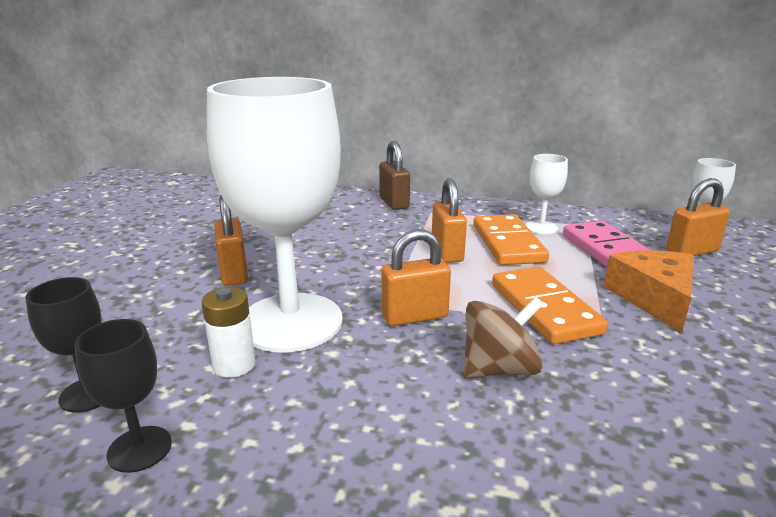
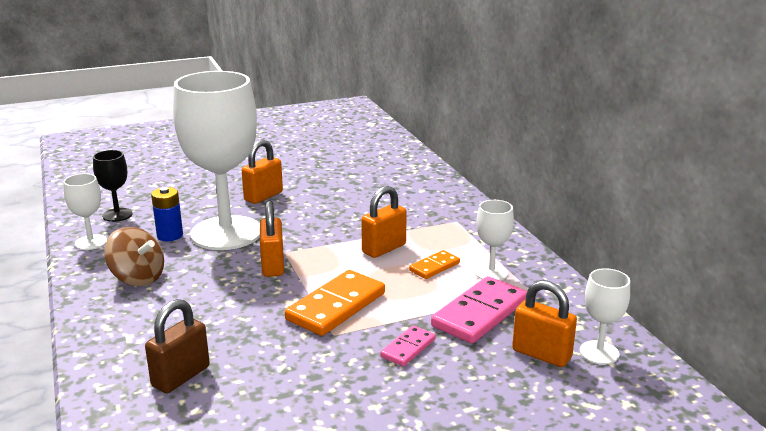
camera: 55 degrees right, 0 degrees up
black goblet [74,319,172,473] -> white goblet [64,173,107,250]
white battery [201,287,255,378] -> blue battery [151,187,183,241]
brown padlock [379,141,410,210] -> brown padlock moved to [145,299,210,393]
orange padlock [382,229,451,326] -> orange padlock turned 45 degrees clockwise [260,200,284,277]
brown spinning top [464,297,544,378] -> brown spinning top moved to [104,227,164,286]
orange domino [473,214,549,265] -> orange domino [409,250,460,279], size x0.53
orange cheese [603,250,694,333] -> pink domino [380,325,436,366]

